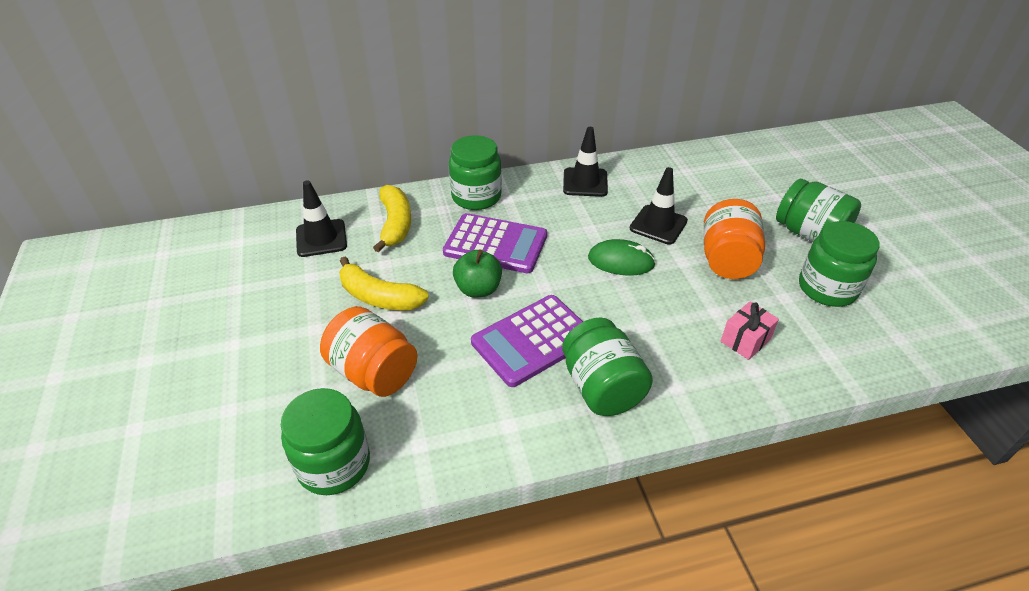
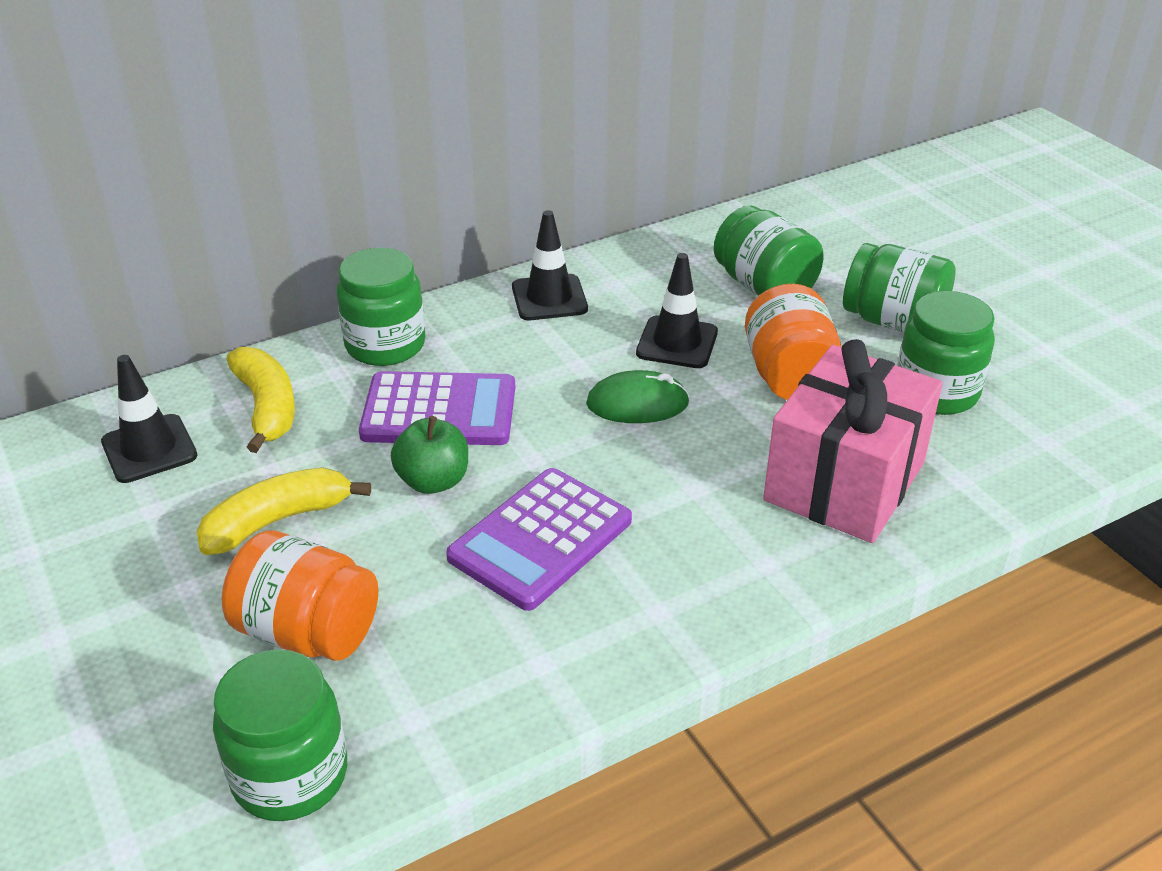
camera: 15 degrees left, 5 degrees down
yellow banana [339,257,429,310] -> yellow banana turned 135 degrees clockwise [197,468,371,555]
green jar [562,317,653,416] -> green jar moved to [714,206,824,296]
pink gift [721,301,779,360] -> pink gift [763,339,943,543], size x2.37

